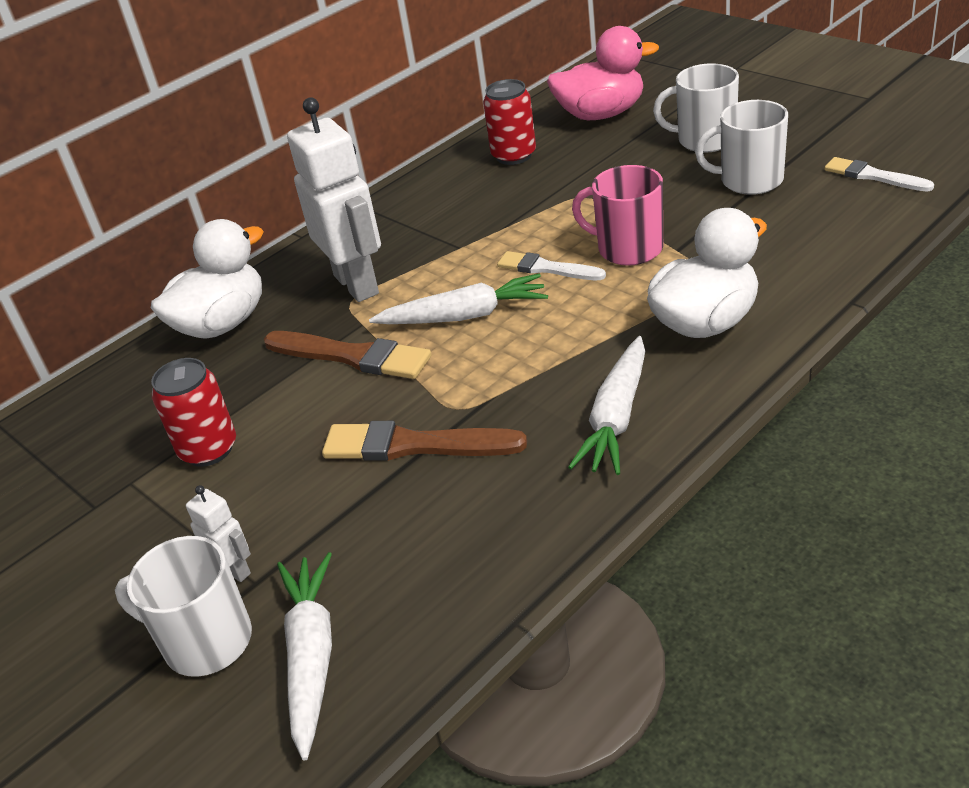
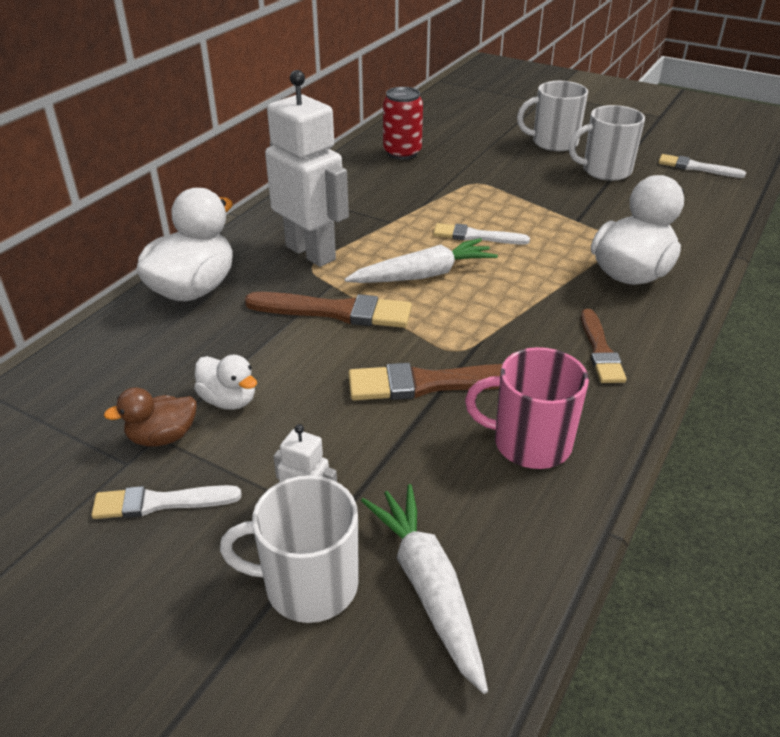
camera: 20 degrees left, 0 degrees up
red can [151,358,236,467] -> white duck [194,355,257,410]
pink duck [547,26,659,120] -> none
white carrot [568,336,645,475] -> brown brush [581,309,626,383]
pink mug [572,165,663,266] -> pink mug moved to [465,347,589,469]
none -> white brush [91,485,241,519]
none -> brown duck [104,387,197,447]

